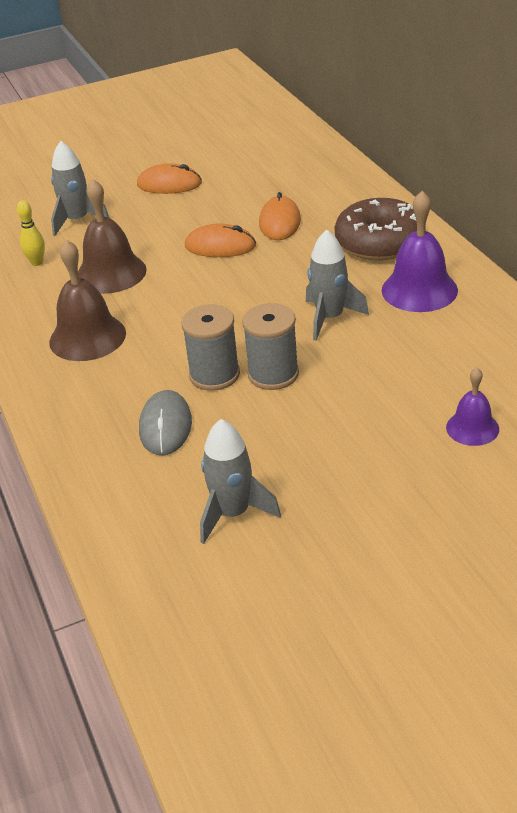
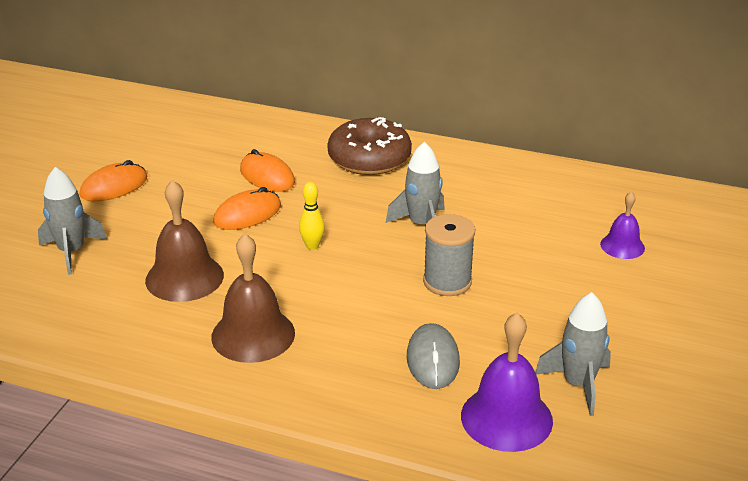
camera: 50 degrees left, 5 degrees down
yellow bowling pin [17,200,45,266] -> yellow bowling pin moved to [299,182,325,250]
grey mouse [139,390,192,456] -> grey mouse turned 45 degrees clockwise [407,323,460,389]
grey spool [181,304,240,391] -> none
purple bell [382,191,458,312] -> purple bell moved to [461,313,553,452]

